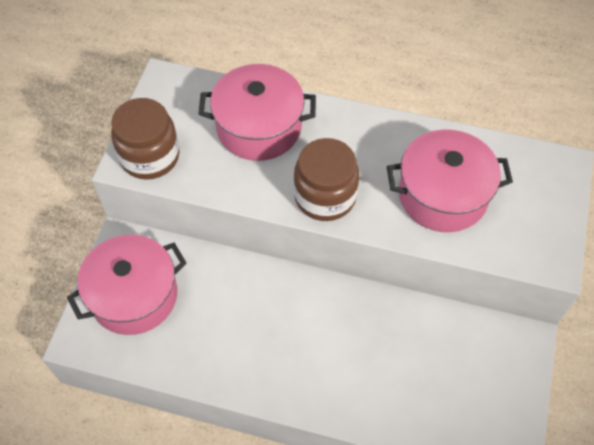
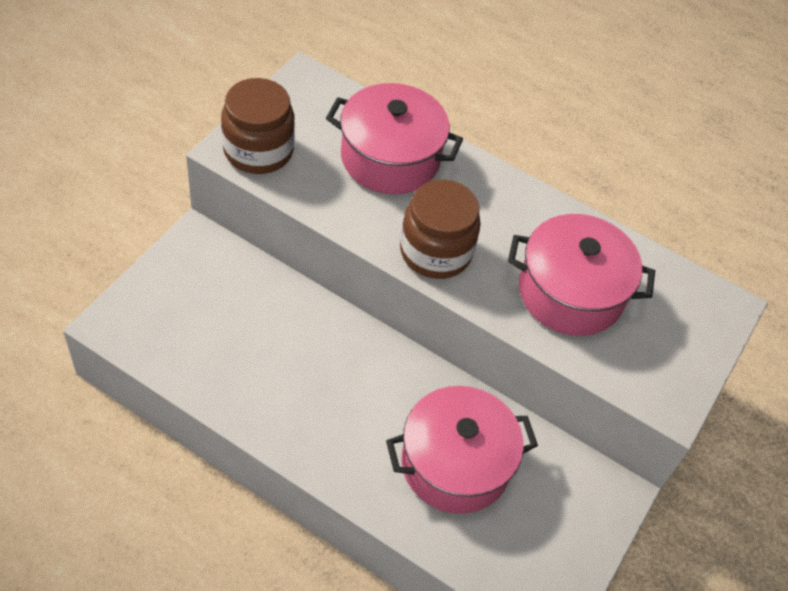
camera: 10 degrees right, 5 degrees down
pink pot [67,234,186,335] -> pink pot moved to [386,386,538,514]

